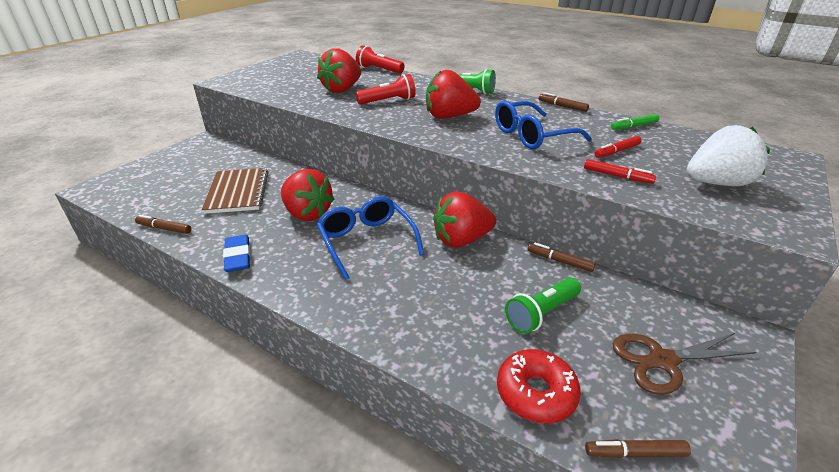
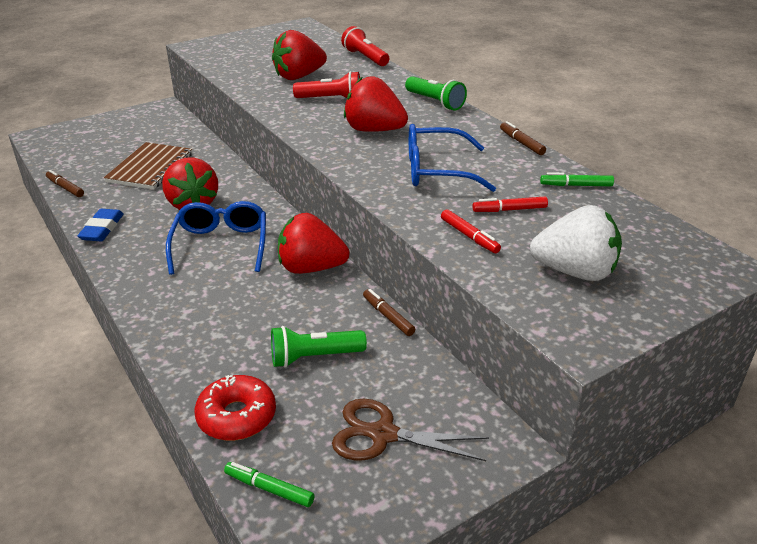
camera: 25 degrees right, 0 degrees up
brown marker [585,439,691,458] -> green marker [224,462,315,507]

